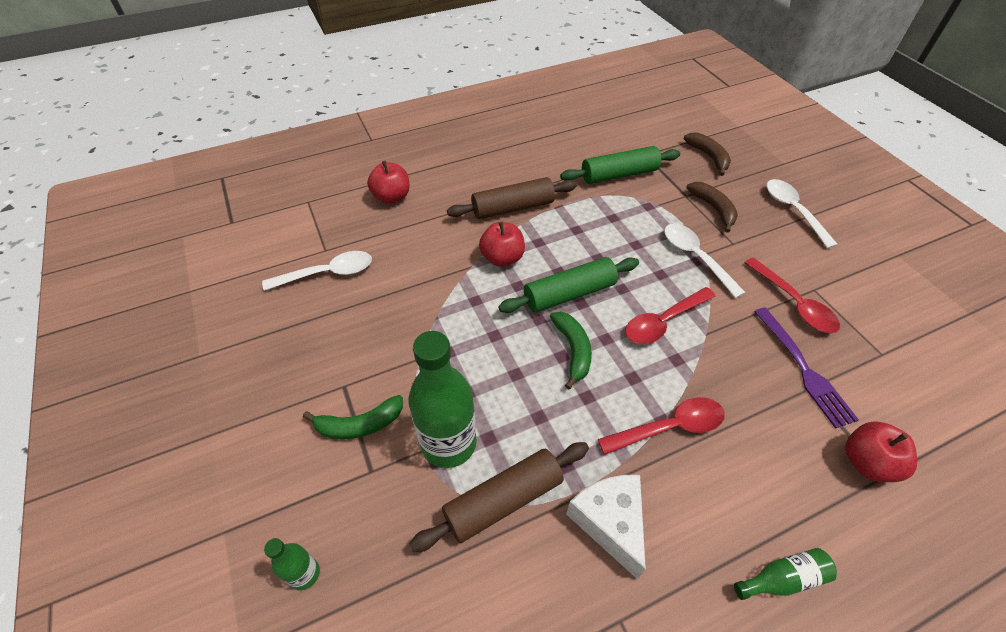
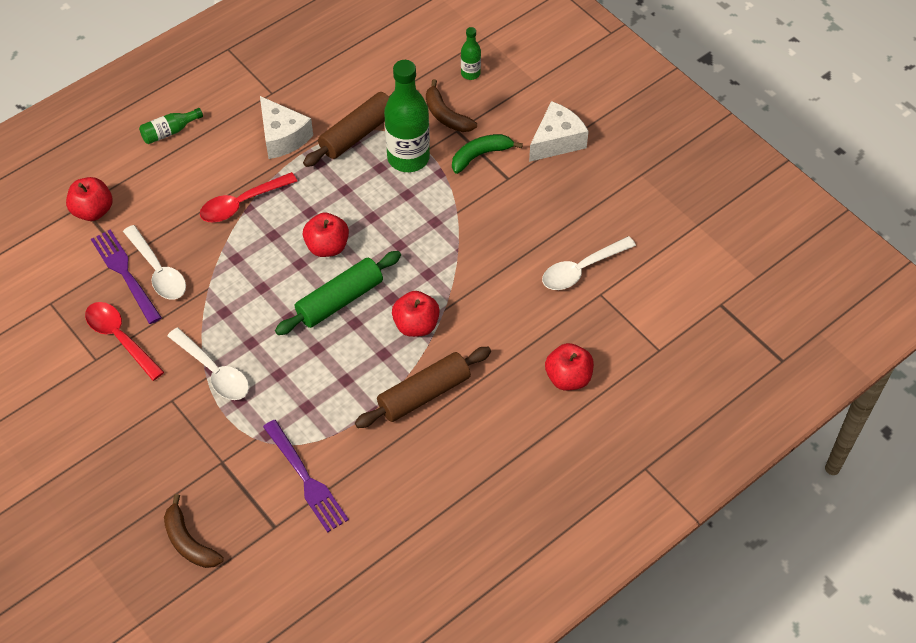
camera: 165 degrees right, 5 degrees up
green banana [550,312,592,389] -> red apple [303,213,349,257]
green rolling pin [560,146,680,184] -> purple fork [263,420,349,532]
red spoon [625,287,716,344] -> none
brown banana [686,182,738,233] -> brown banana moved to [426,79,477,132]
white spoon [766,179,838,249] -> white spoon moved to [123,225,186,300]
none -> white cheese [529,101,589,162]

